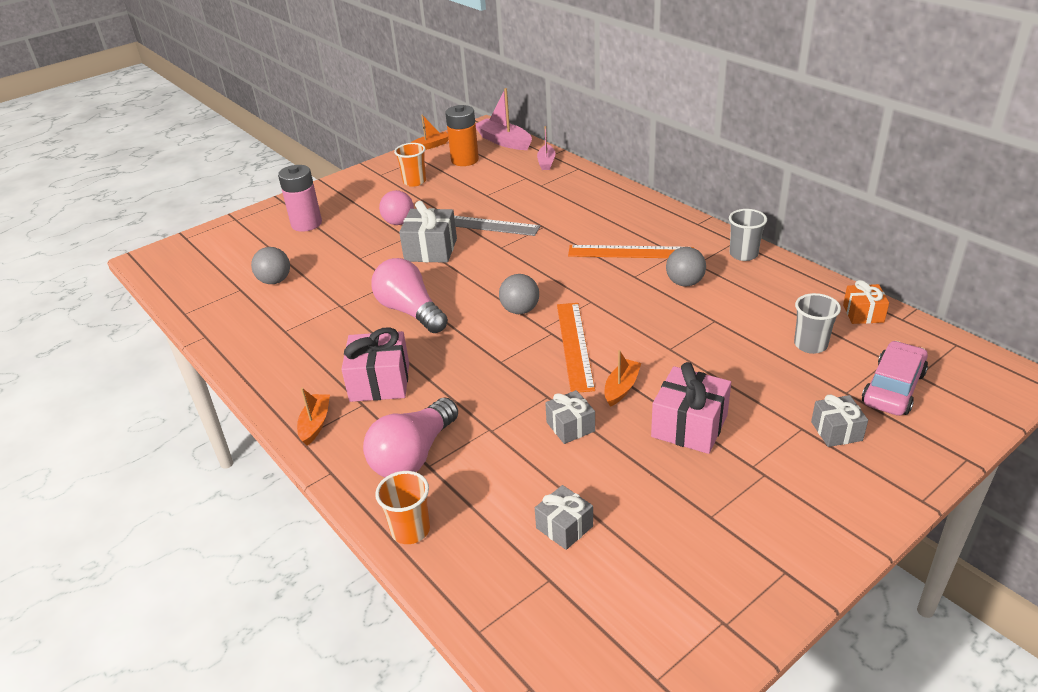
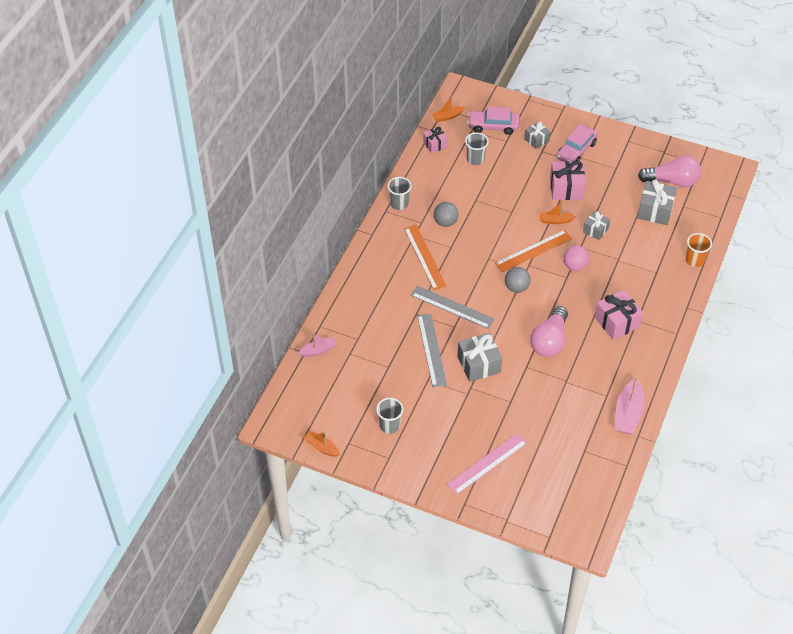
camera: 120 degrees left, 15 degrees up
grey ball [251,247,290,284] -> none
pink battery [278,165,322,232] -> pink ruler [447,433,528,495]
orange boat [297,388,330,446] -> orange boat moved to [432,96,465,122]
pink light bulb [363,398,458,477] -> pink light bulb moved to [638,156,701,187]
pink ball [379,190,414,225] -> pink ball moved to [564,245,589,271]
orange cup [394,143,426,187] -> grey cup [376,398,403,434]
orange battery [445,105,479,166] -> none
pink boat [476,88,532,150] -> pink boat moved to [615,377,645,434]
grey gift [535,485,593,550] -> grey gift [637,180,677,225], size x1.64
orange gift [843,280,889,324] -> pink gift [423,127,448,153]
none -> grey ruler [411,286,495,329]
none -> pink car [556,124,598,162]

